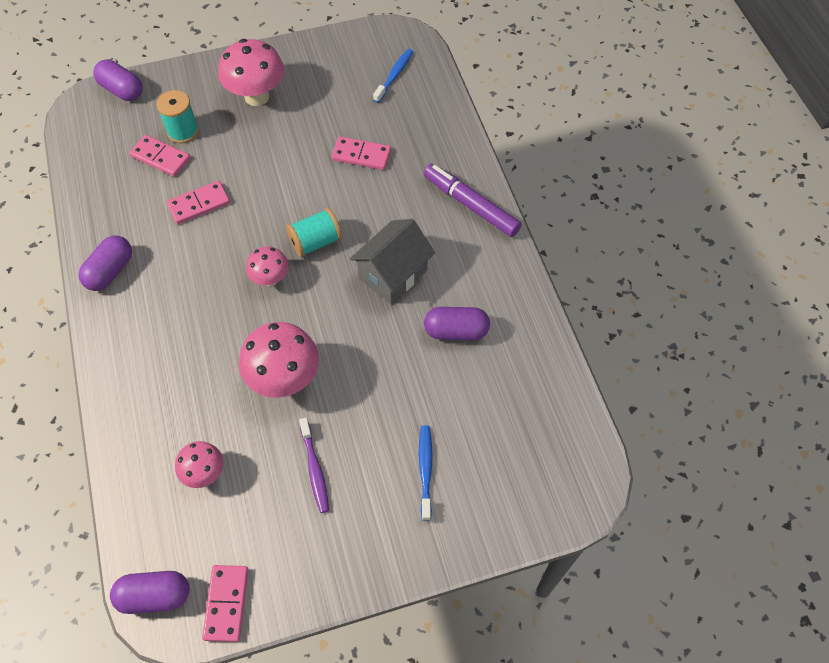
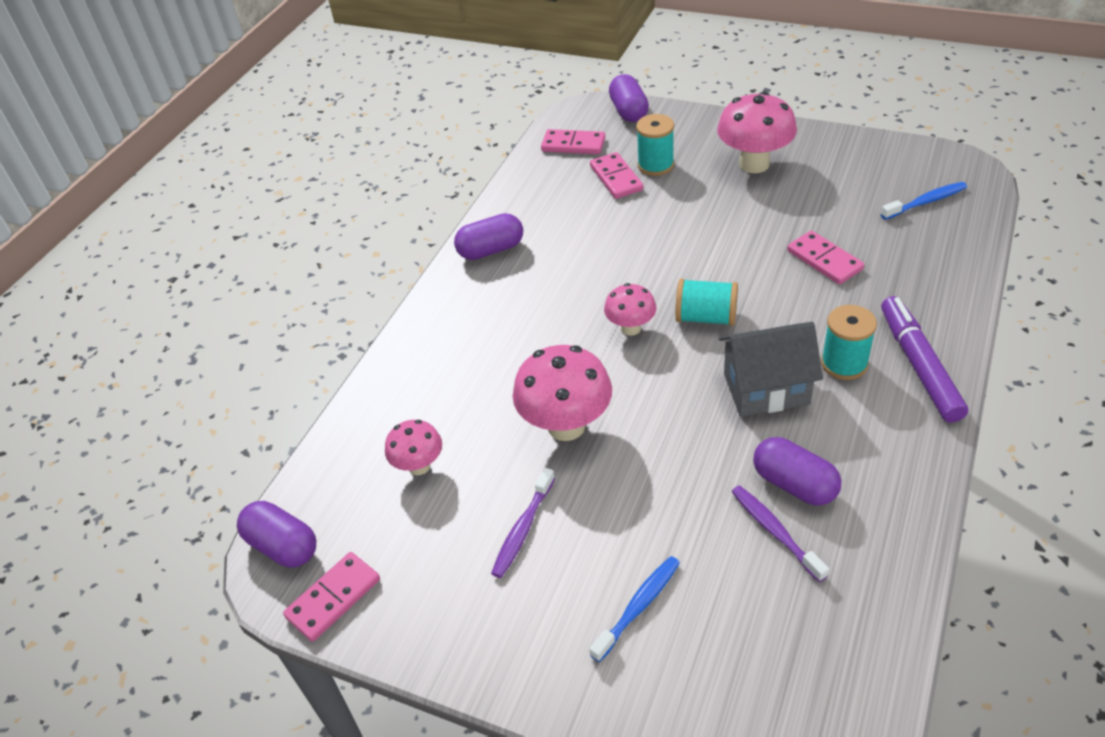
camera: 45 degrees right, 15 degrees down
pink domino [167,181,230,224] -> pink domino moved to [541,129,605,154]
none -> purple toothbrush [732,485,829,582]
none -> turquoise spool [821,305,877,380]

